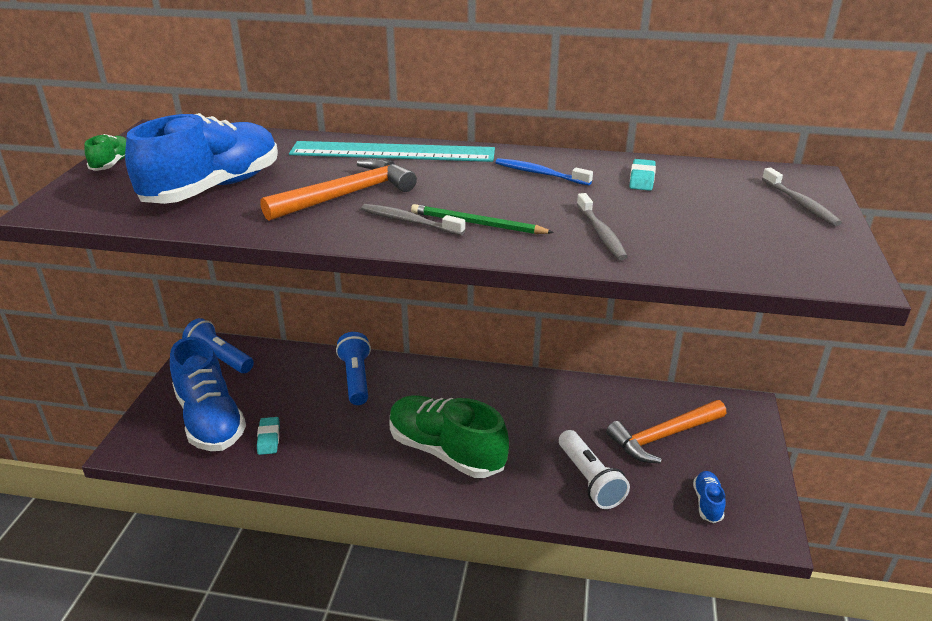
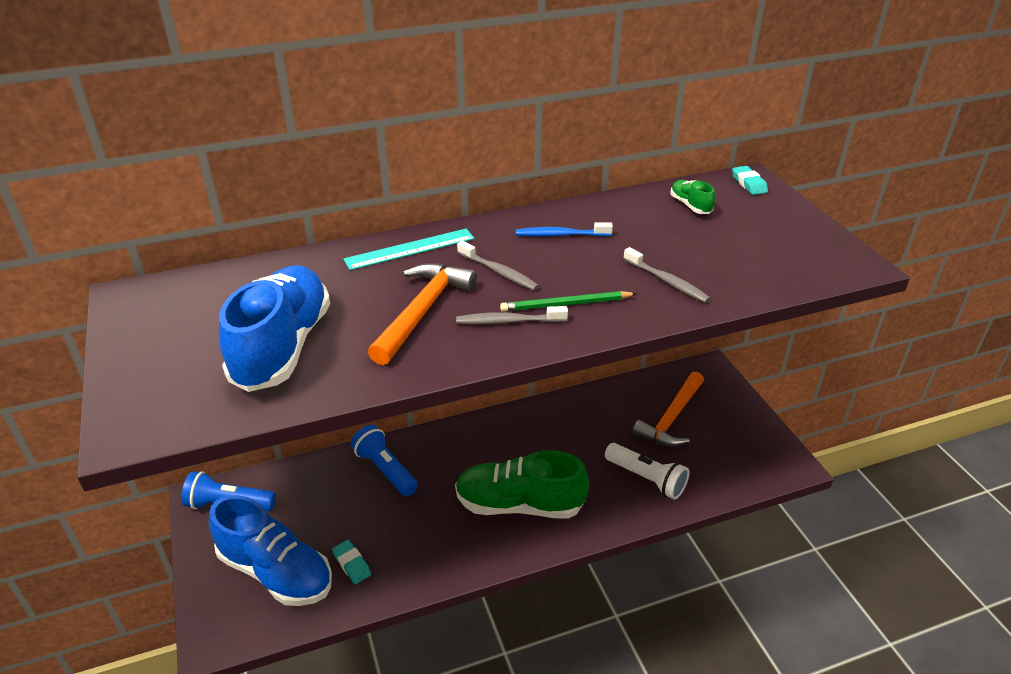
camera: 30 degrees left, 5 degrees up
green shoe [84,134,126,171] -> green shoe moved to [671,180,715,214]
turquoise ruler [289,141,495,162] -> turquoise ruler [343,229,475,270], size x0.64
turquoise eraser [629,159,656,191] -> turquoise eraser moved to [732,166,768,195]
blue shoe [693,471,726,523] -> none
grey toothbrush [762,168,842,226] -> grey toothbrush moved to [457,241,539,291]

